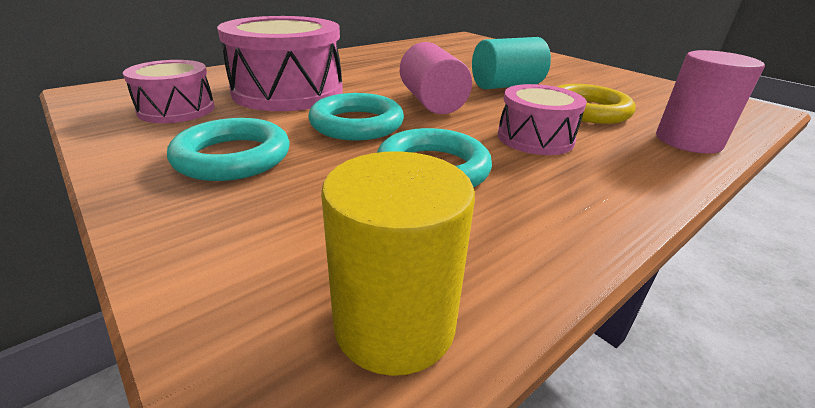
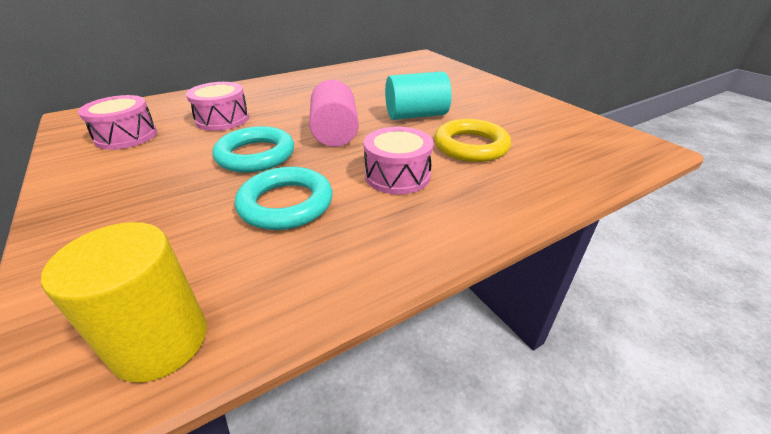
camera: 10 degrees right, 5 degrees up
turquoise ring [167,118,289,181] -> none
pink drum [217,16,343,111] -> pink drum [186,82,249,131], size x0.57
pink cylinder [656,50,765,154] -> none

